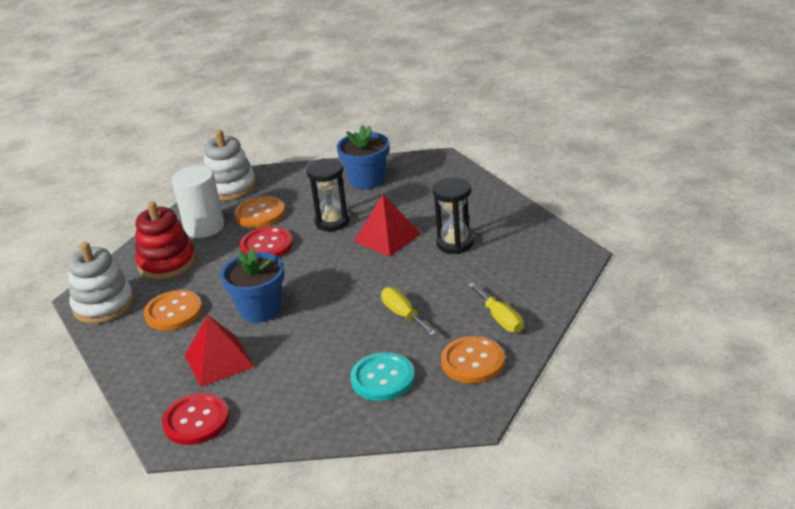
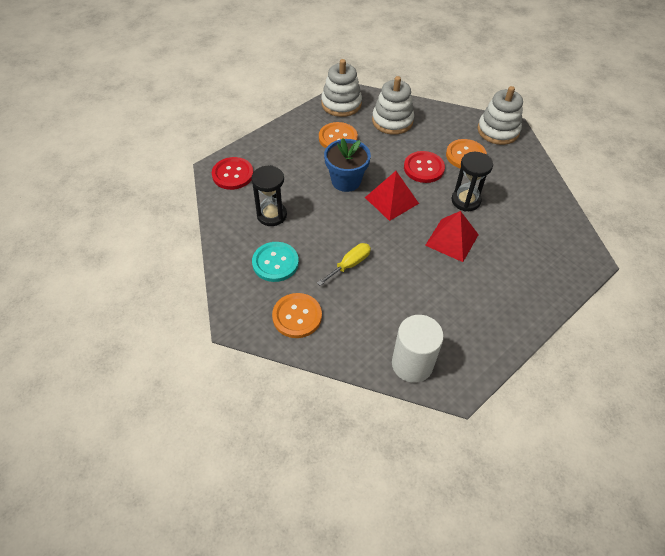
camera: 75 degrees right, 20 degrees up
red stacking toy [135,201,196,280] -> white stacking toy [372,76,414,135]
white cylinder [172,165,224,238] -> white cylinder moved to [392,315,444,383]
red pyramid [184,315,254,387] -> red pyramid moved to [365,171,419,221]
blue flower pot [337,125,389,190] -> none
black hourglass [432,177,474,254] -> black hourglass moved to [251,165,287,226]
yellow screwdriver [468,283,523,333] -> none

